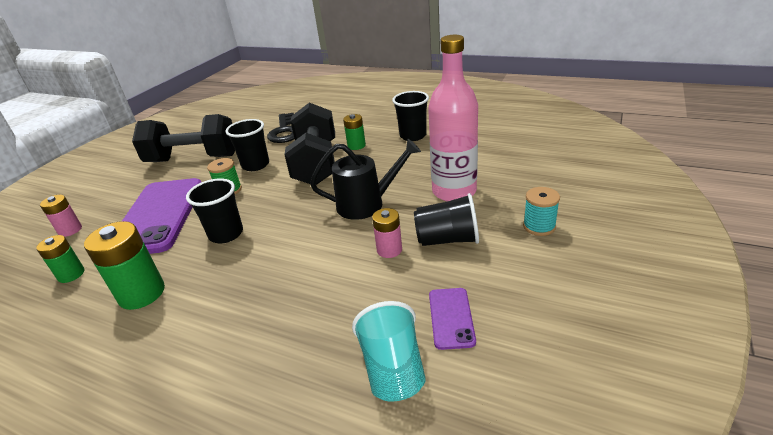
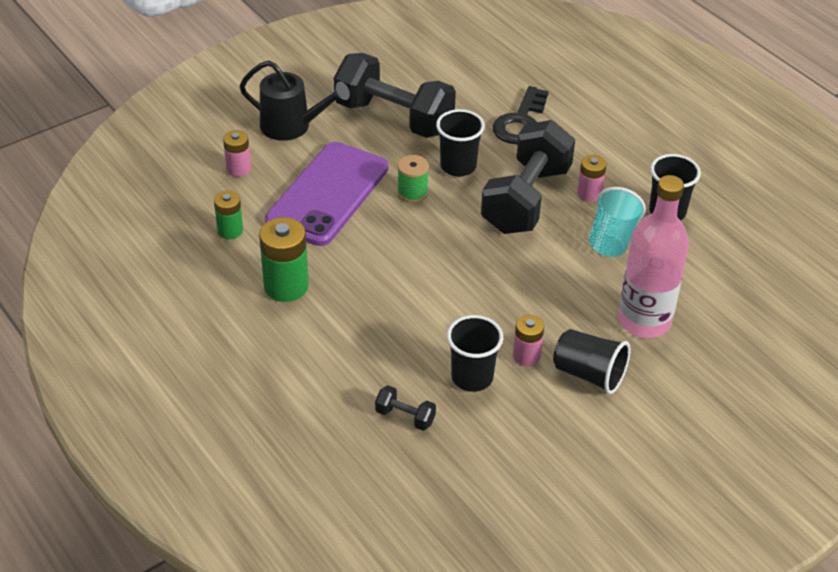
camera: 25 degrees right, 10 degrees up
black cup [186,178,243,243] -> black cup moved to [447,315,503,392]
black watering can [310,139,421,220] -> black watering can moved to [240,60,350,141]
green battery [343,114,366,150] -> pink battery [577,155,607,202]
turquoise cup [352,301,426,402] -> turquoise cup moved to [589,187,646,257]
purple phone [429,288,476,350] -> none
turquoise spool [523,187,560,236] -> none
none -> black dumbbell [375,385,436,431]

